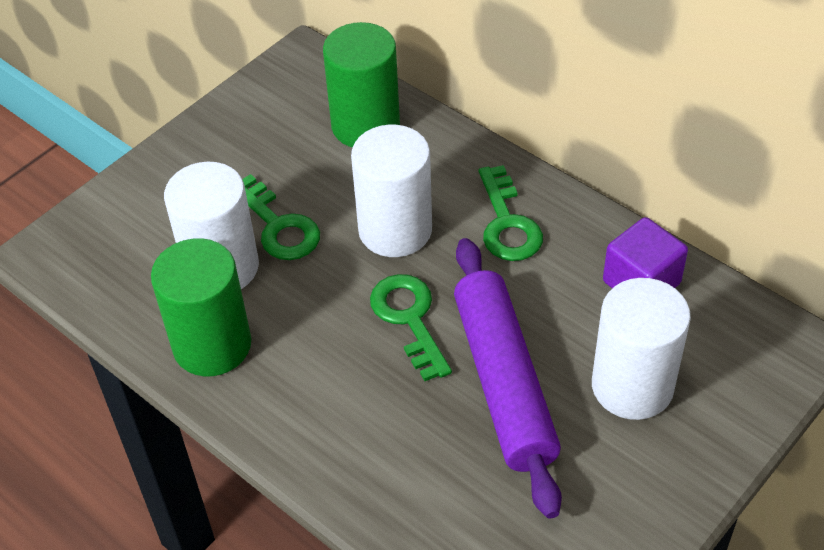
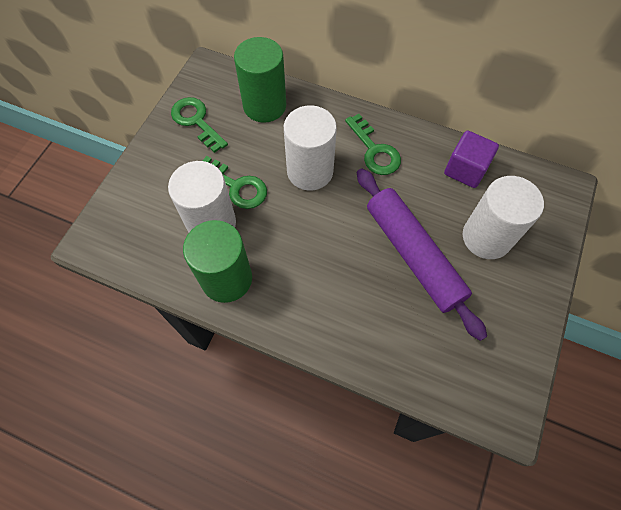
camera: 20 degrees left, 15 degrees up
green key [370,274,452,381] -> green key moved to [171,97,228,153]

